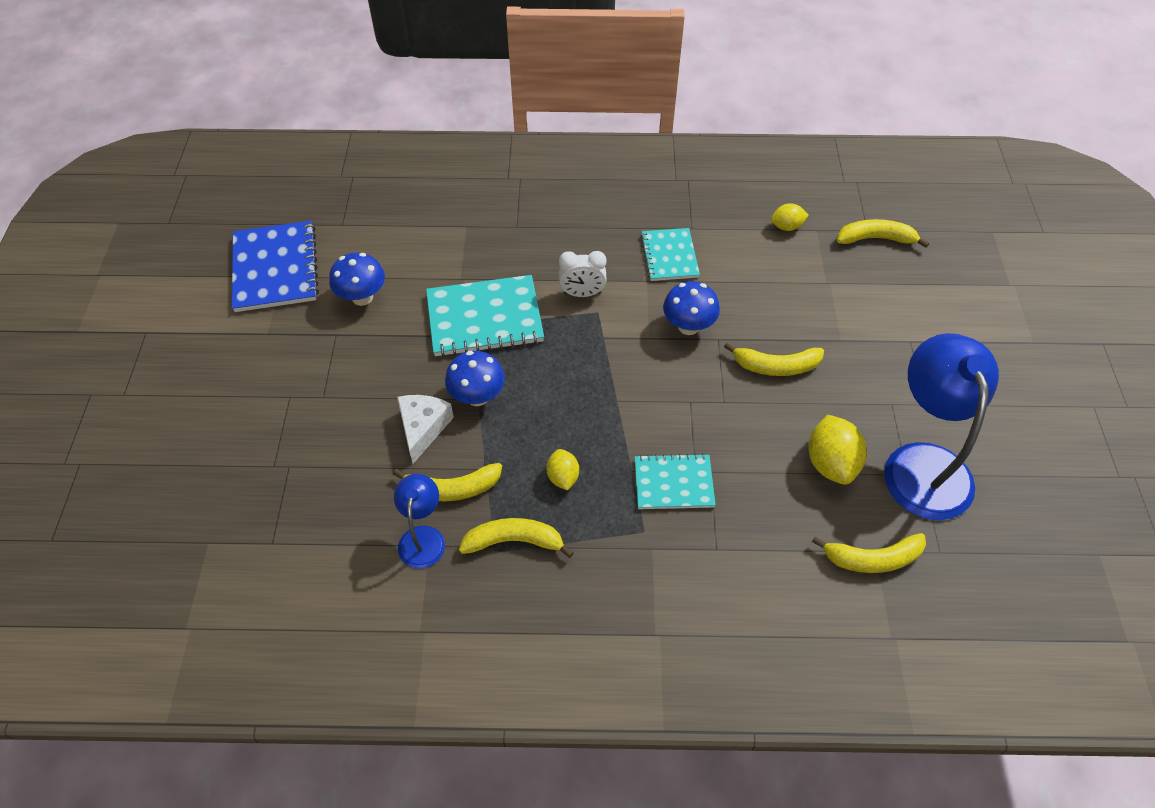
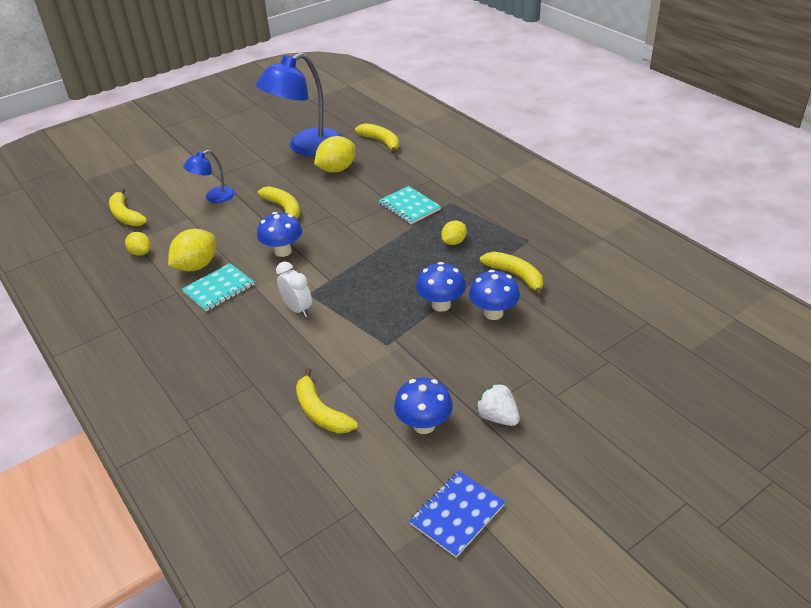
camera: 125 degrees left, 15 degrees down
blue notebook [232,221,319,312] -> blue notebook [409,471,505,558], size x0.62
blue lamp [394,474,445,569] -> blue lamp moved to [183,150,235,203]
white cheese [397,395,454,464] -> blue mushroom [469,270,520,320]
turquoise notebook [426,275,544,357] -> none
yellow banana [459,518,574,558] -> yellow banana moved to [296,368,358,433]
none -> yellow lemon [168,229,216,271]
none -> white strawberry [476,383,520,426]

